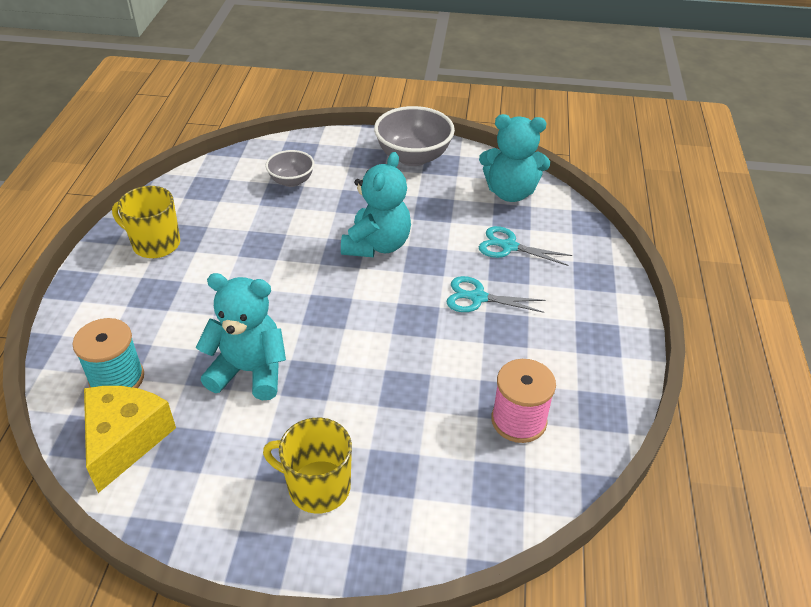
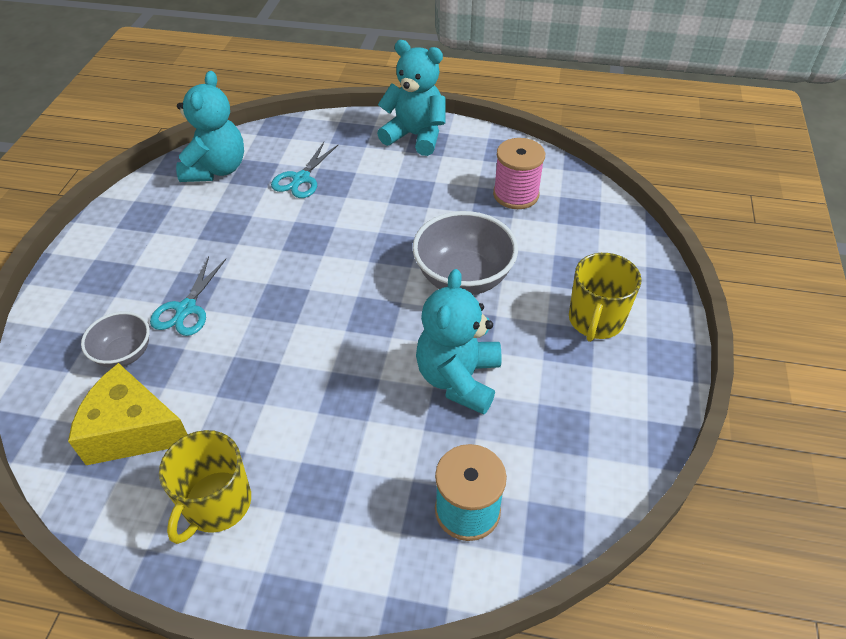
camera: 85 degrees left, 5 degrees up
yellow cheese [84,386,176,493] -> yellow cheese moved to [68,363,188,465]
turquoise teddy bear [341,152,411,257] -> turquoise teddy bear moved to [377,40,446,156]
grey bowl [374,106,455,166] -> grey bowl moved to [412,211,518,295]
turquoise scissors [446,276,545,313] -> turquoise scissors moved to [150,256,226,336]

